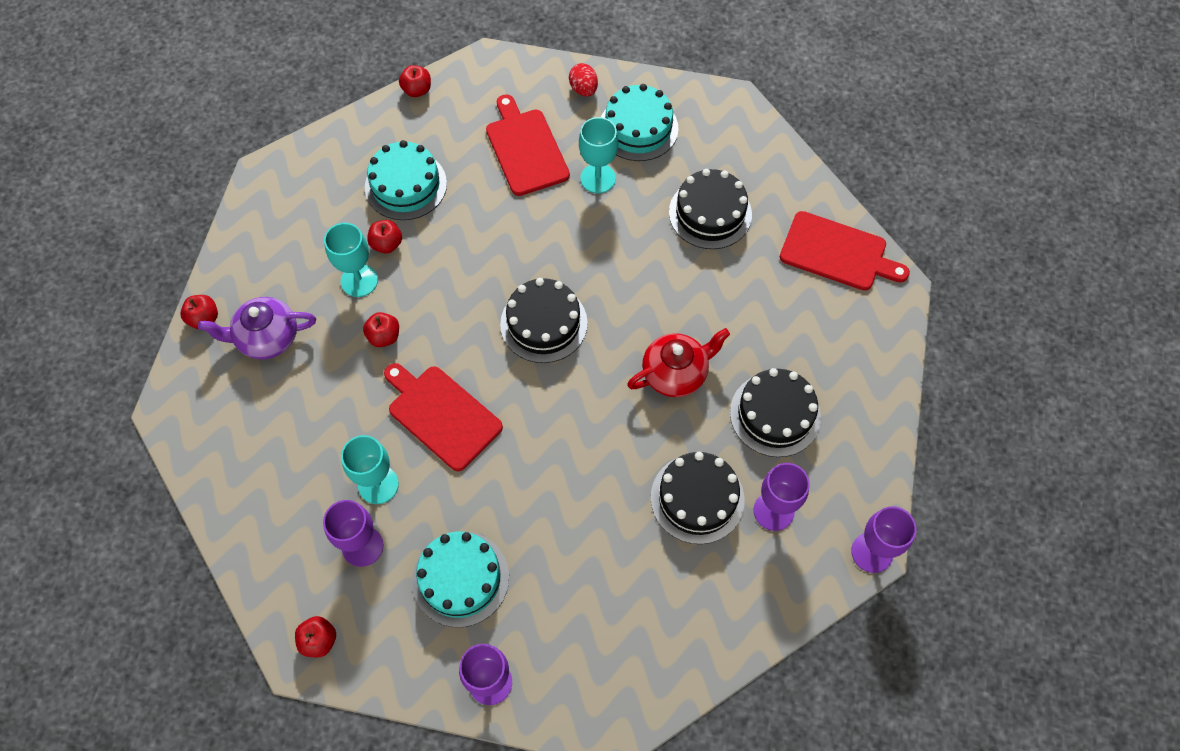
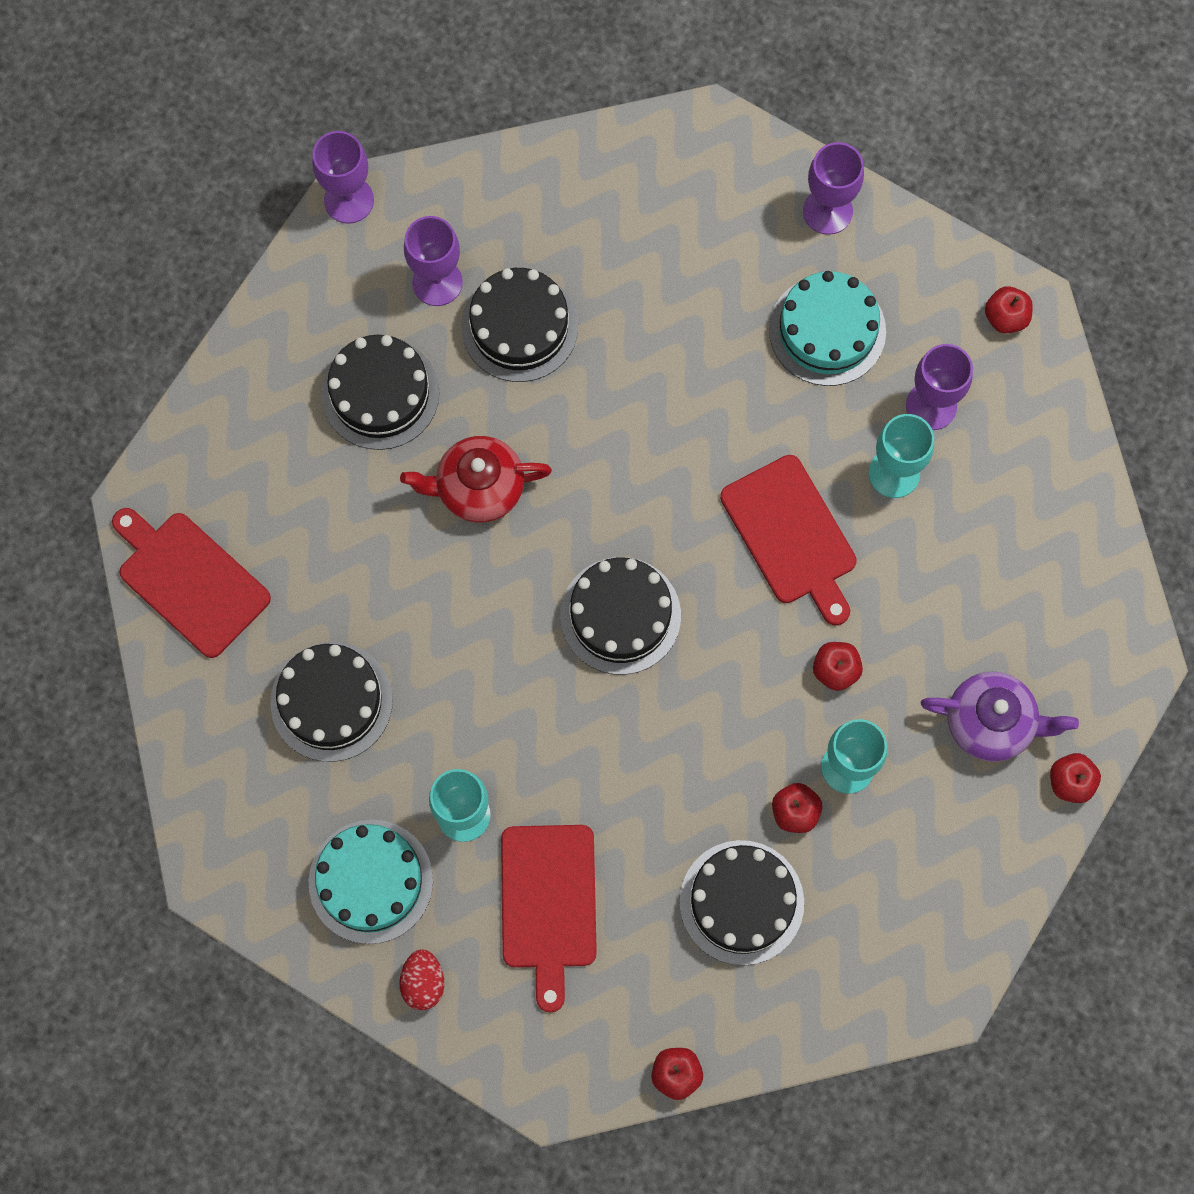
camera: 160 degrees left, 10 degrees up
turquoise cake [365,140,447,220] -> black cake [680,840,804,965]

